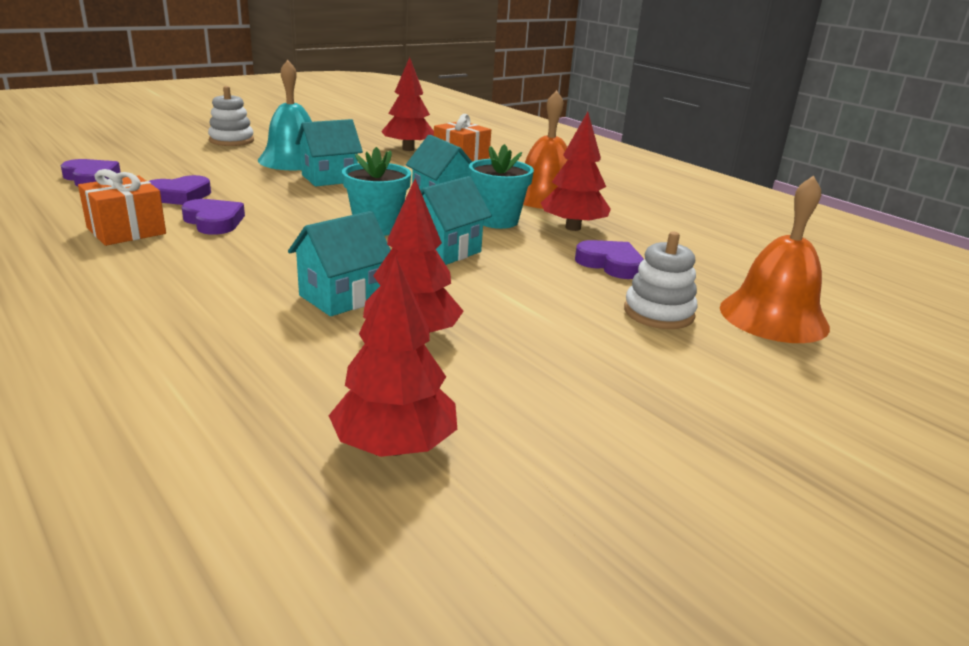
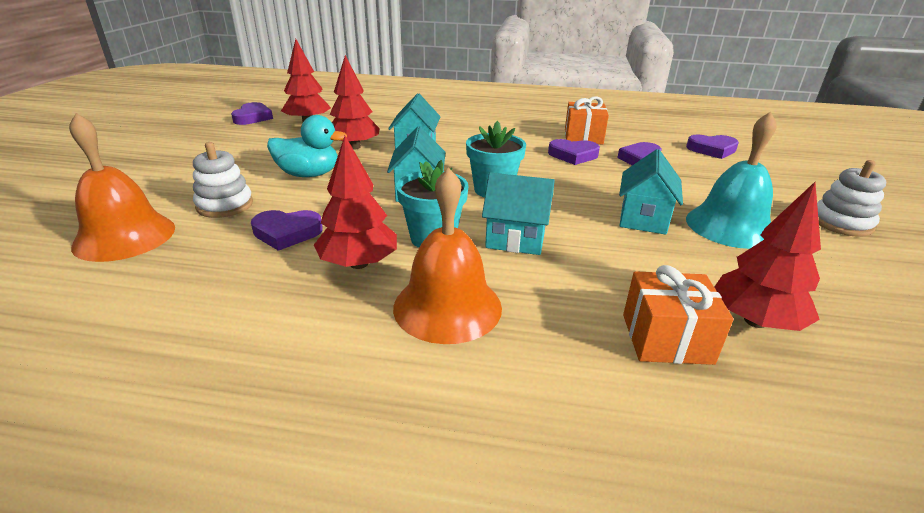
camera: 140 degrees right, 5 degrees up
none -> purple heart [231,102,273,125]
none -> turquoise duck [267,115,347,177]

